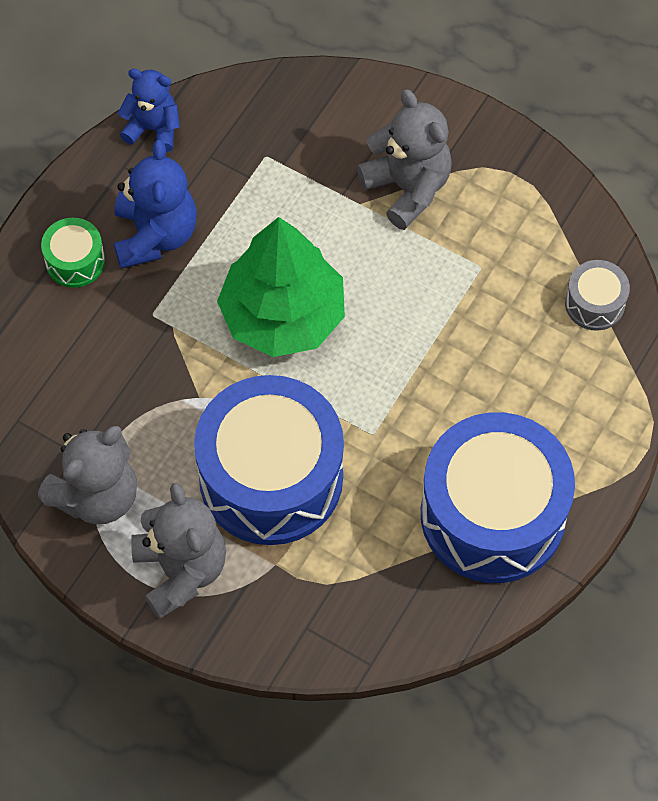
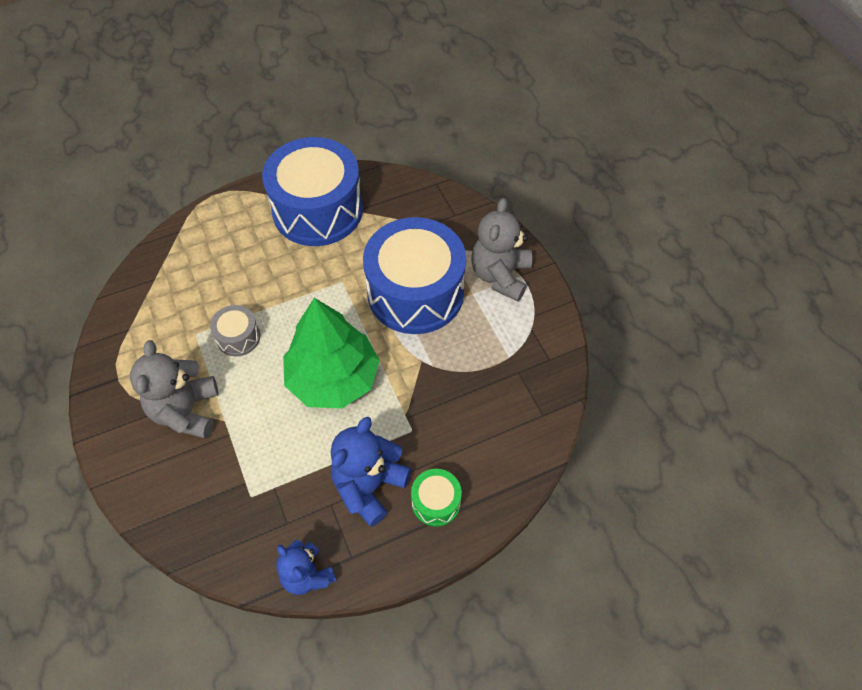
camera: 145 degrees left, 5 degrees down
grey teddy bear [38,426,137,524] -> none
grey drum [565,260,630,331] -> grey drum moved to [210,305,260,356]

